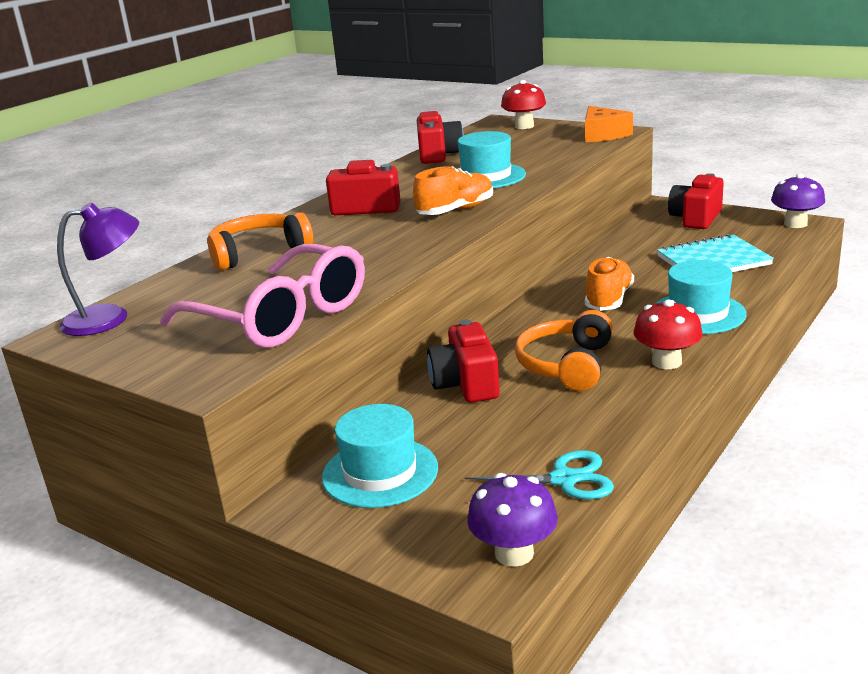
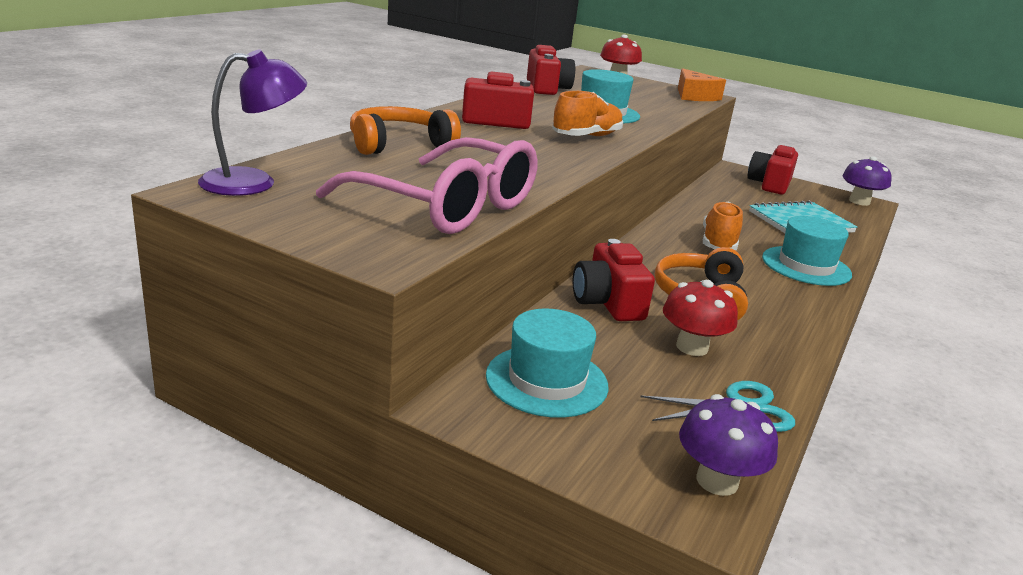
camera: 10 degrees left, 0 degrees up
red mushroom [634,300,703,369] -> red mushroom moved to [663,280,738,356]

